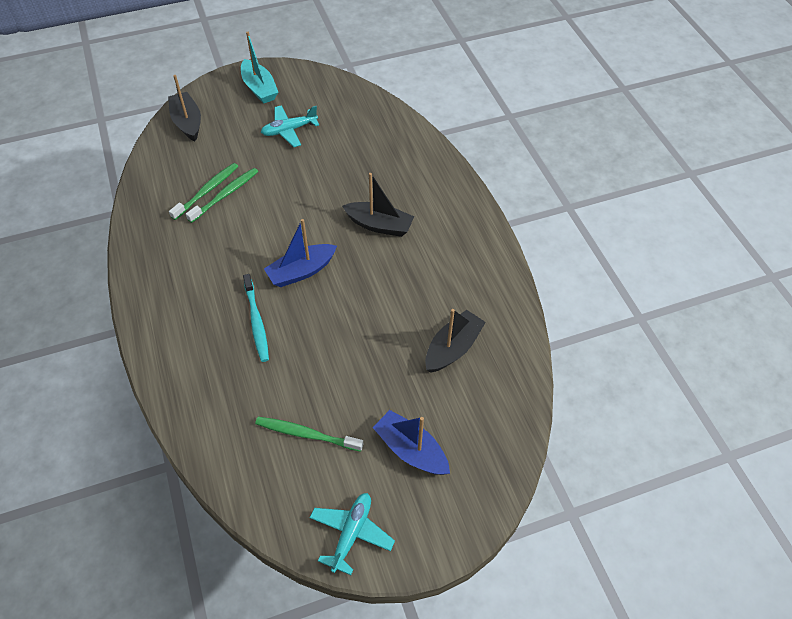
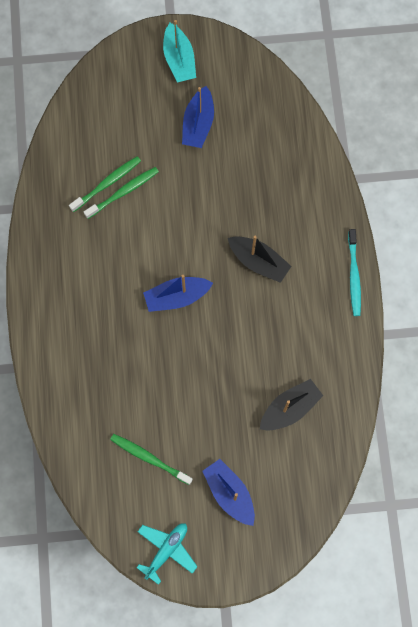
camera: 15 degrees right, 20 degrees up
black boat [168,75,201,141] -> none
turquoise toothbrush [243,274,269,362] -> turquoise toothbrush moved to [348,229,361,316]
turquoise plane [261,105,319,147] -> blue boat [182,86,214,148]

